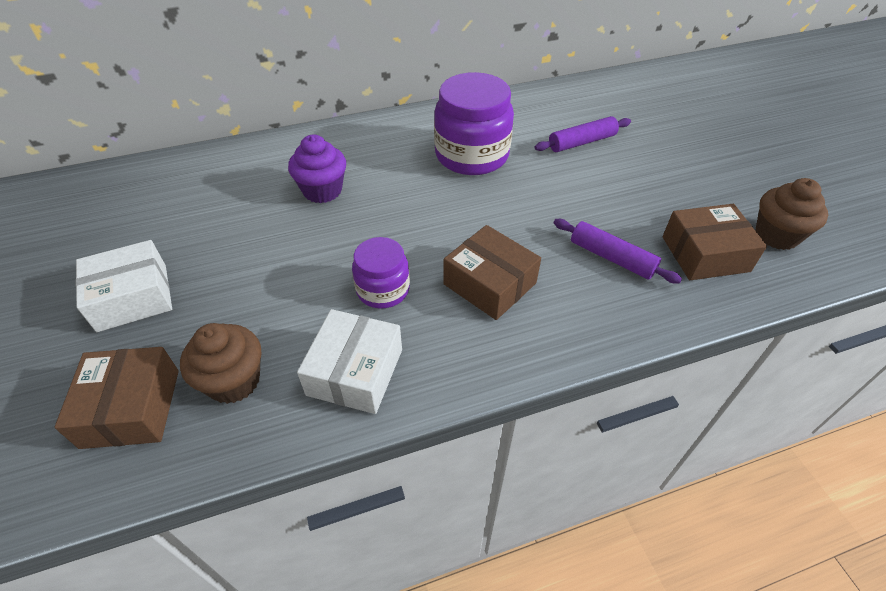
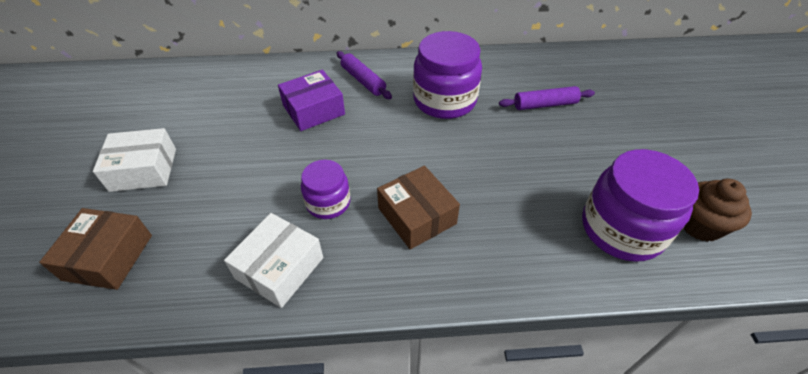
camera: 15 degrees right, 0 degrees up
brown cupcake [180,323,261,404] -> none
purple cupcake [288,134,346,203] -> purple box [278,70,345,131]
purple rolling pin [554,219,682,284] -> purple rolling pin moved to [337,51,392,99]
brown box [662,204,767,280] -> purple jar [582,149,699,262]

